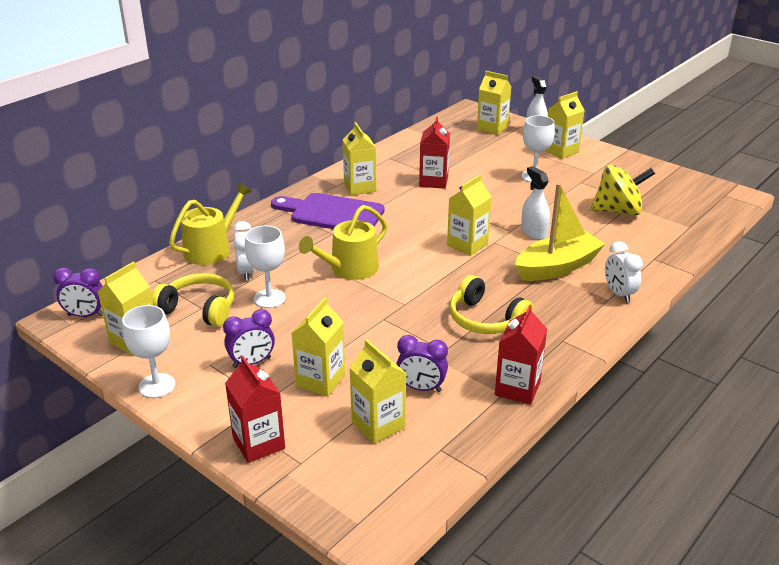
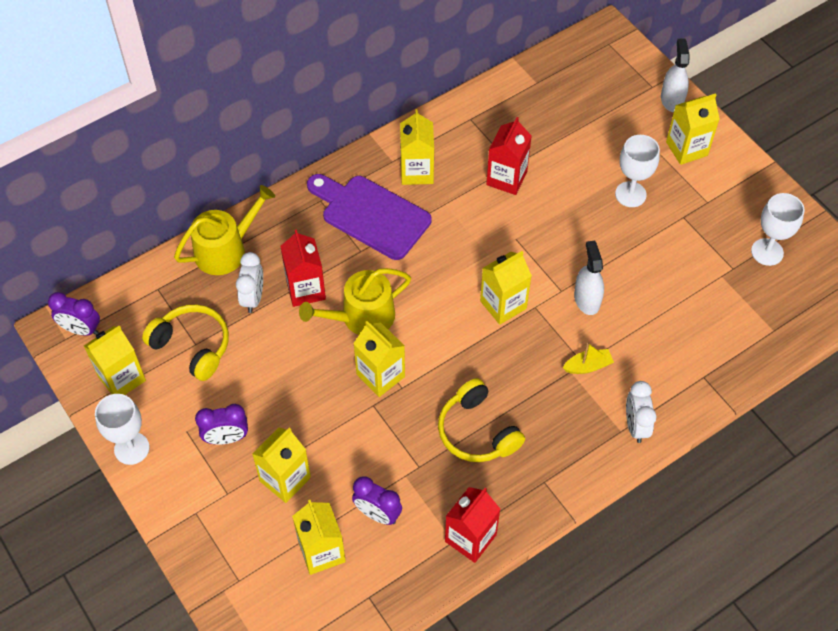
camera: 15 degrees right, 25 degrees up
red carton [225,356,285,463] -> red carton moved to [280,229,326,307]
white goblet [245,226,285,308] -> white goblet moved to [751,193,805,266]
yellow carton [477,71,512,135] -> yellow carton moved to [353,321,405,397]
yellow boat [515,183,605,281] -> yellow boat [563,343,614,374], size x0.45
yellow spinning top [591,165,655,215] -> none

